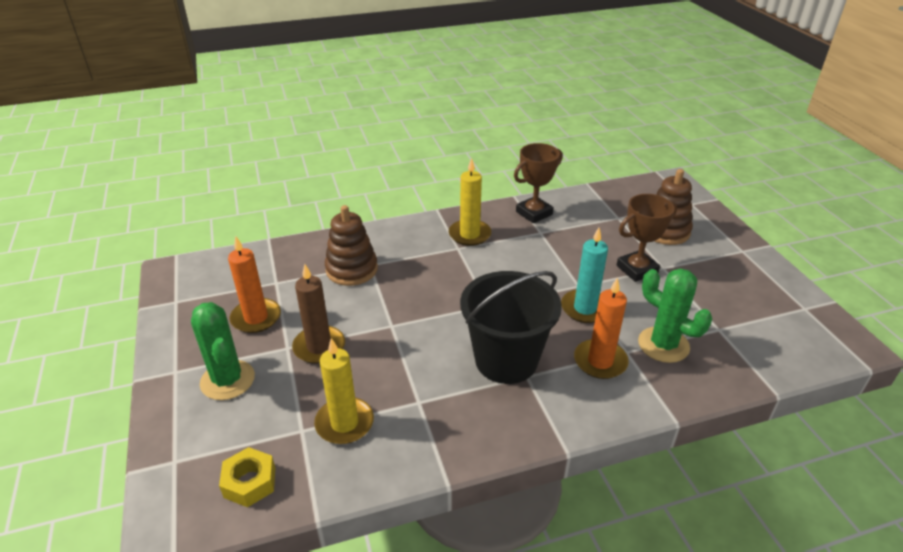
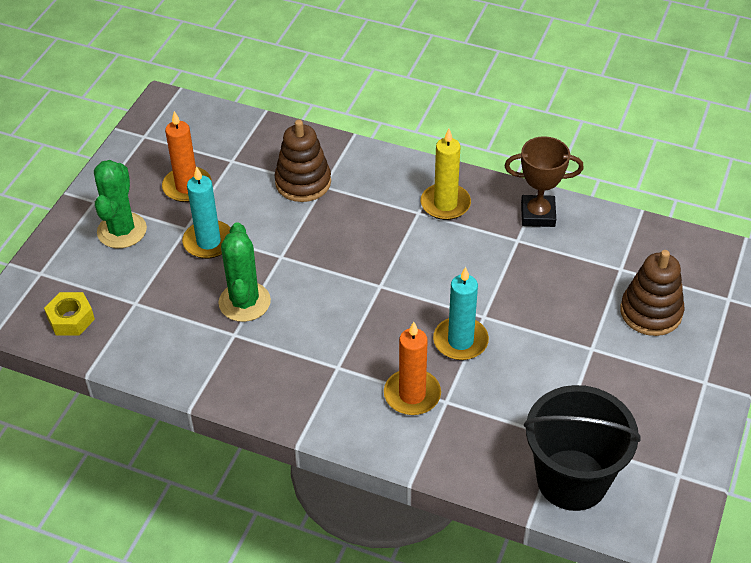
camera: 40 degrees right, 10 degrees up
brown candle [292,264,345,364] -> turquoise candle [182,166,231,259]
yellow candle [314,338,374,444] -> none
black bucket [460,271,562,384] -> black bucket moved to [524,385,641,511]
brown trophy [617,194,677,282] -> none
green cactus [638,268,712,363] -> green cactus moved to [219,223,271,322]

